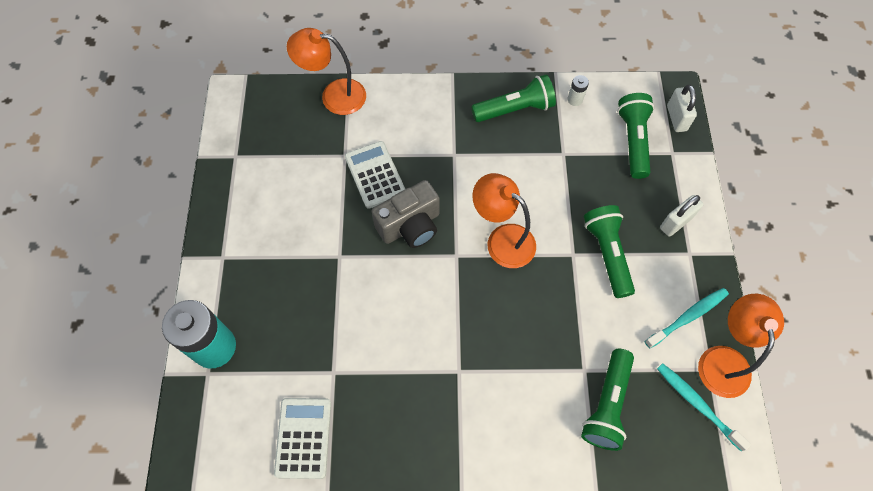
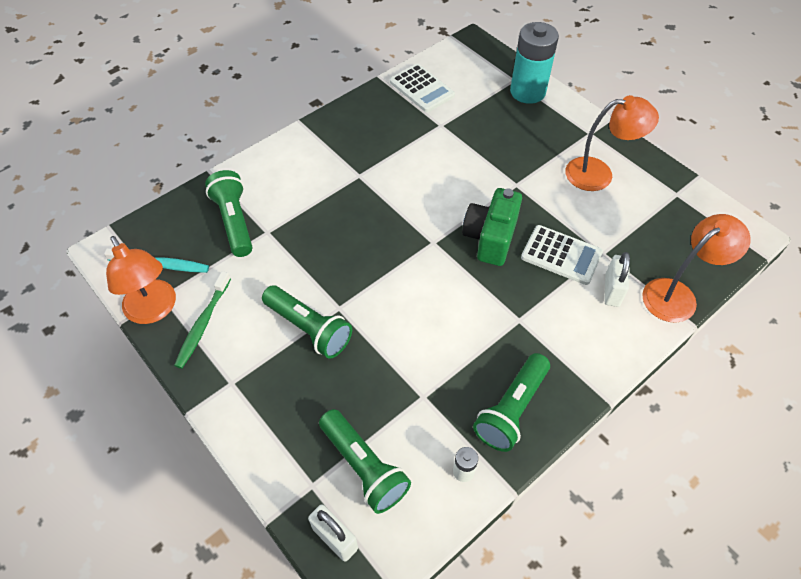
camera: 140 degrees right, 10 degrees down
grey camera [372,180,440,248] -> green camera [462,188,522,266]
orange lamp [472,173,536,268] -> orange lamp moved to [565,95,659,191]
turquoise toothbrush [645,288,729,348] -> green toothbrush [174,271,231,369]
white padlock [660,195,703,237] -> white padlock moved to [604,252,630,307]

